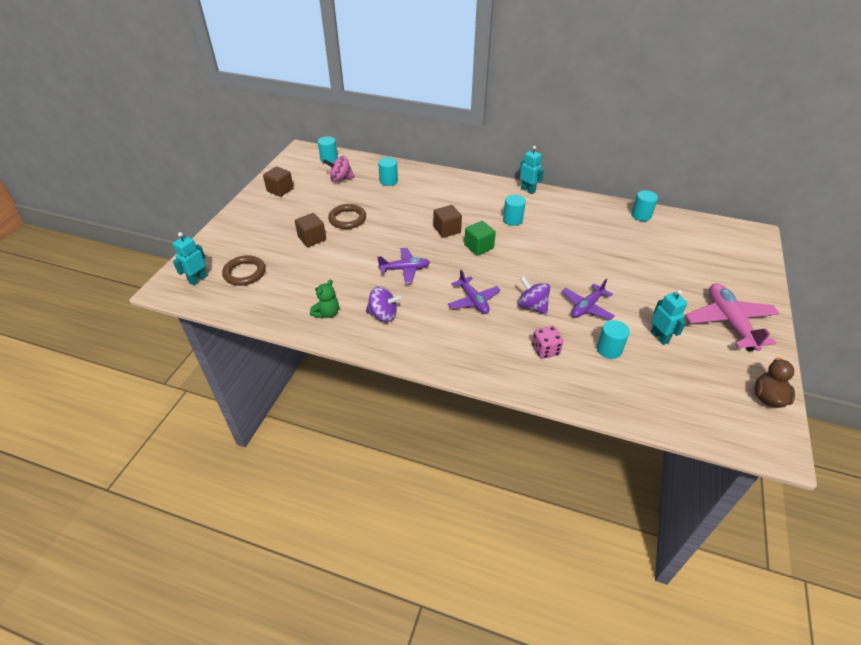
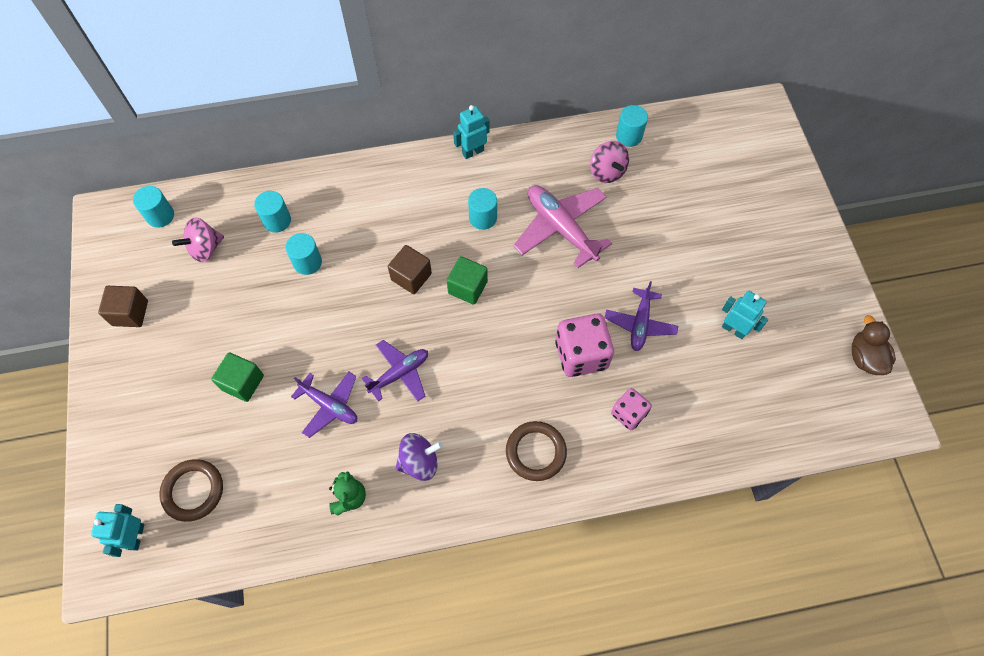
camera: 30 degrees left, 20 degrees up
brown cube [295,213,326,247] -> green cube [211,352,264,402]
brown ring [328,204,366,229] -> brown ring moved to [506,421,567,481]
purple plane [448,270,501,314] -> purple plane moved to [291,372,357,438]
purple spinning top [518,276,550,315] -> pink dice [555,313,614,377]
turquoise robot [520,146,544,194] -> turquoise robot turned 45 degrees counterclockwise [453,105,490,159]
turquoise cylinder [597,320,630,359] -> turquoise cylinder moved to [285,233,322,275]
pink plane [685,283,780,351] -> pink plane moved to [513,185,612,268]
none -> pink spinning top [590,141,629,183]

